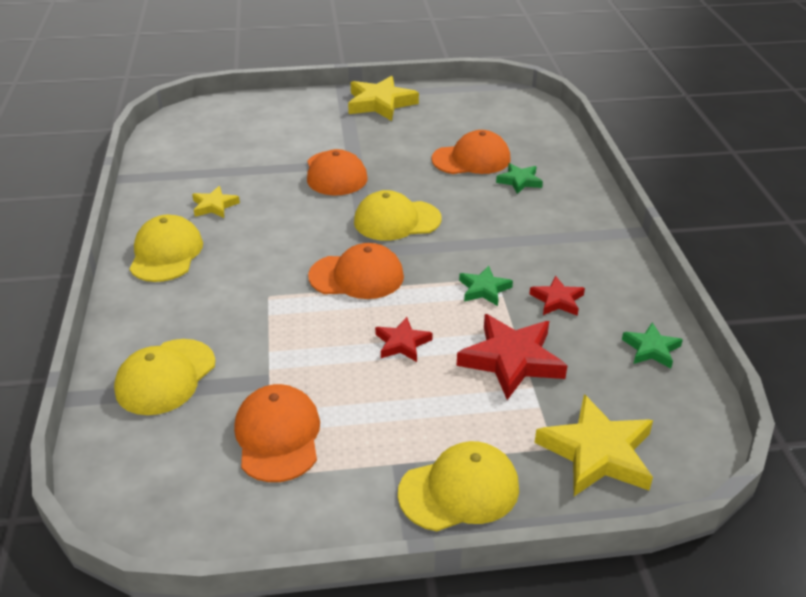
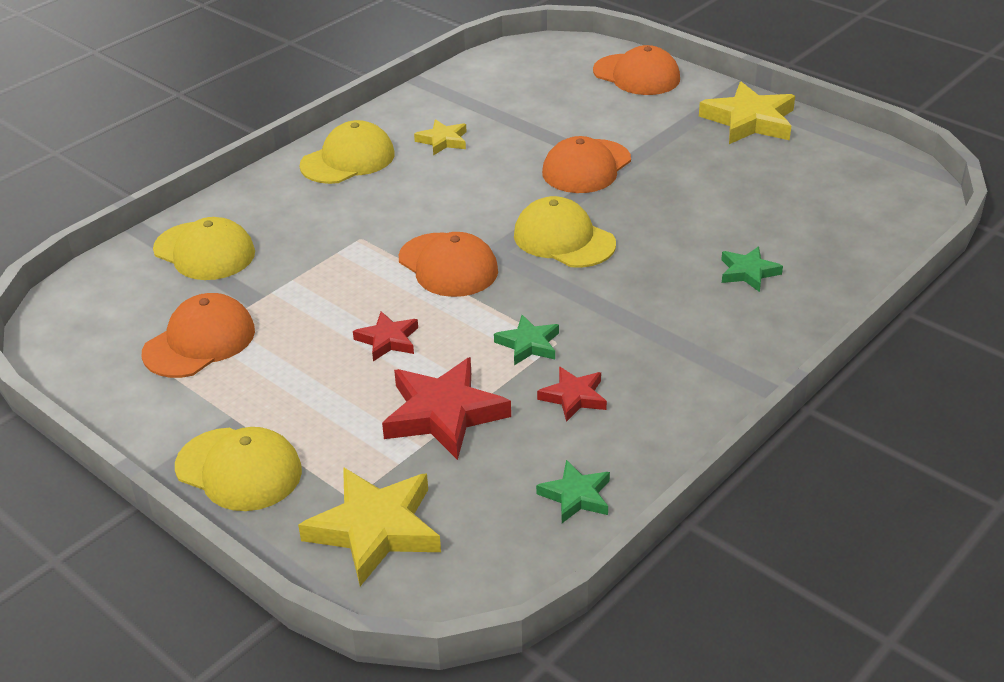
camera: 50 degrees right, 0 degrees up
yellow cap [114,339,215,415] -> yellow cap turned 135 degrees counterclockwise [153,217,255,280]
orange cap [431,130,511,174] -> orange cap moved to [593,45,680,95]

